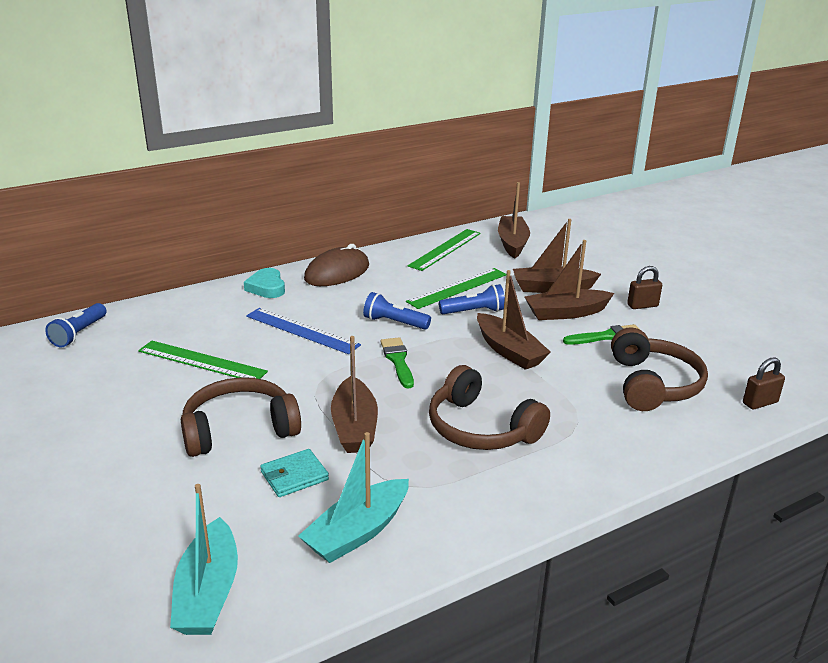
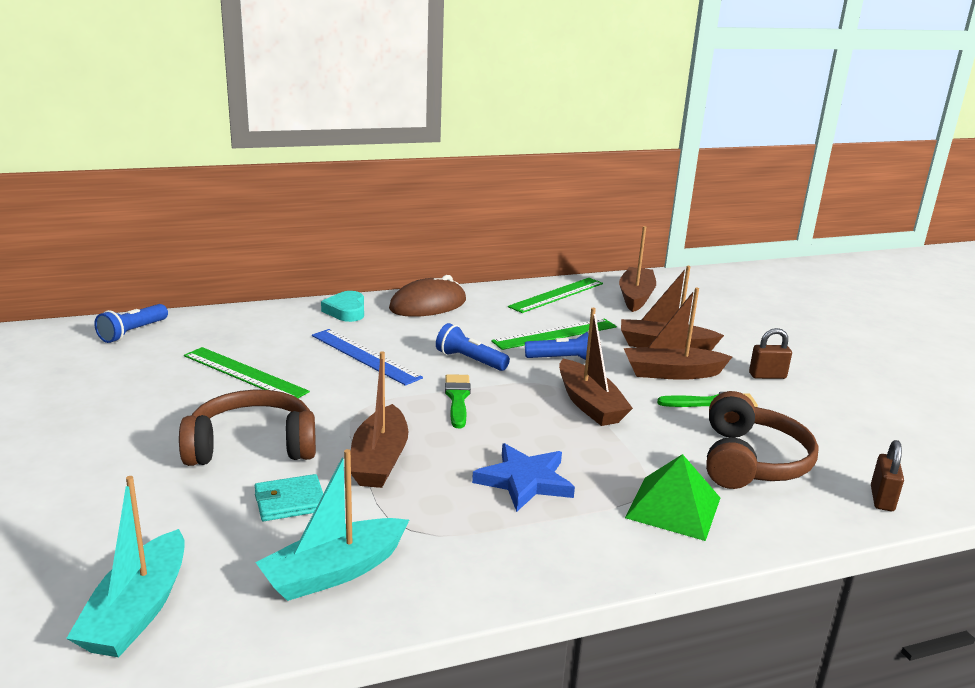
camera: 10 degrees right, 5 degrees down
brown headphones [429,365,550,450] -> blue star [472,443,575,512]
brown padlock [743,358,785,410] -> brown padlock turned 60 degrees counterclockwise [871,440,904,511]
none -> green pyramid [625,454,720,541]

